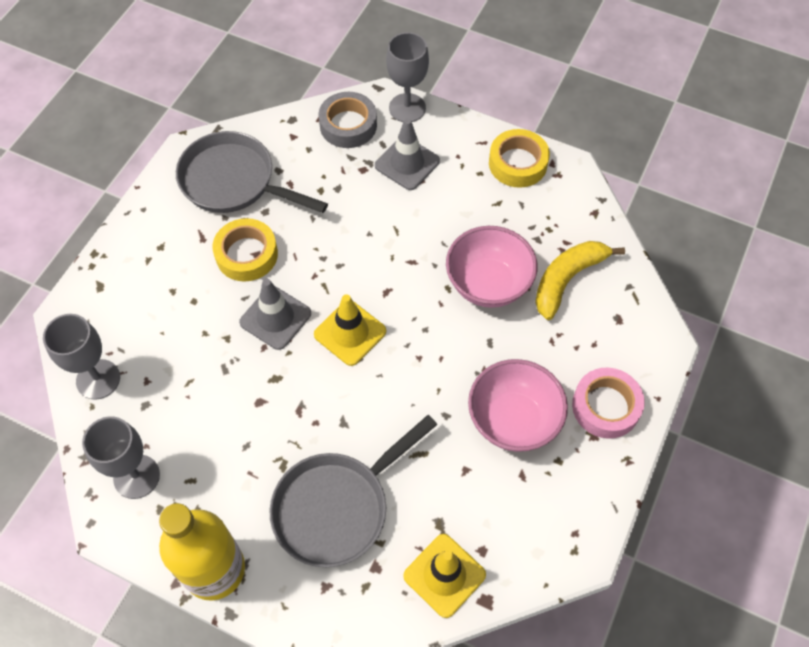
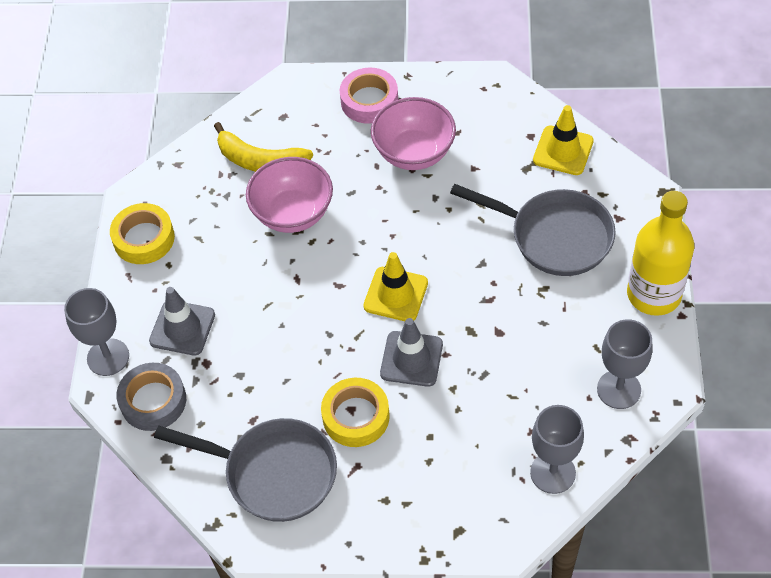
camera: 110 degrees left, 5 degrees down
grey pan [176,131,328,213] -> grey pan turned 75 degrees counterclockwise [154,418,337,522]

